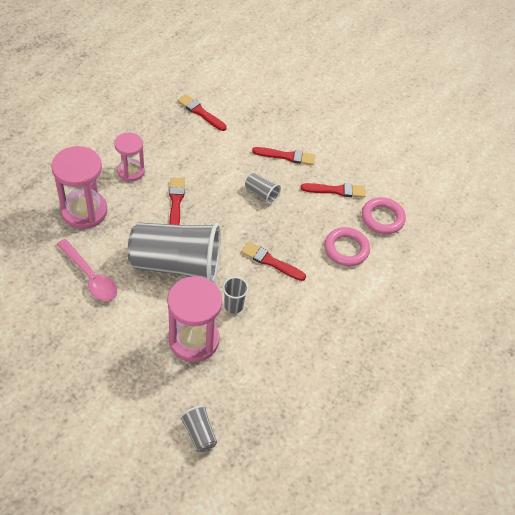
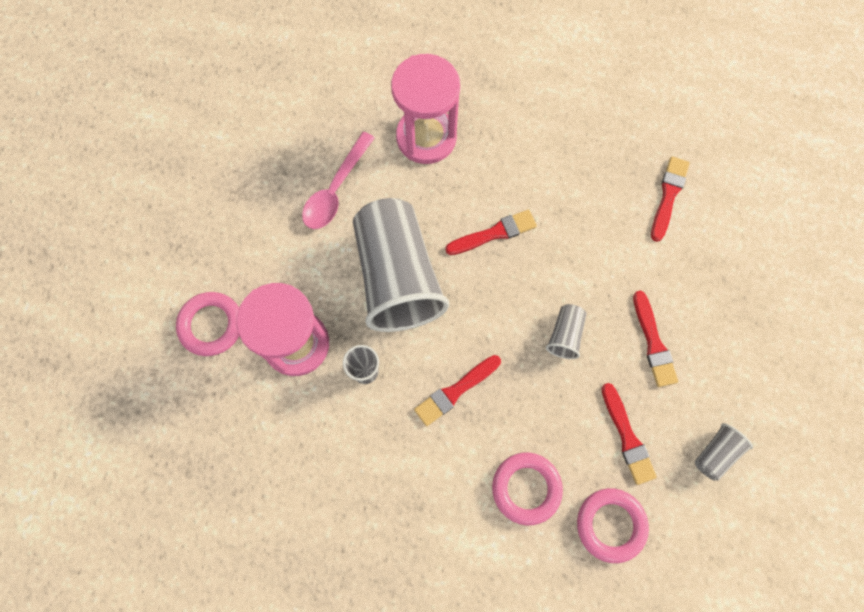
camera: 75 degrees right, 20 degrees up
pink hourglass [114,133,145,182] -> none
grey cup [180,405,217,452] -> grey cup moved to [695,423,753,481]
red brush [241,242,306,281] -> red brush turned 135 degrees counterclockwise [414,355,501,426]
none -> pink ring [176,292,239,356]

